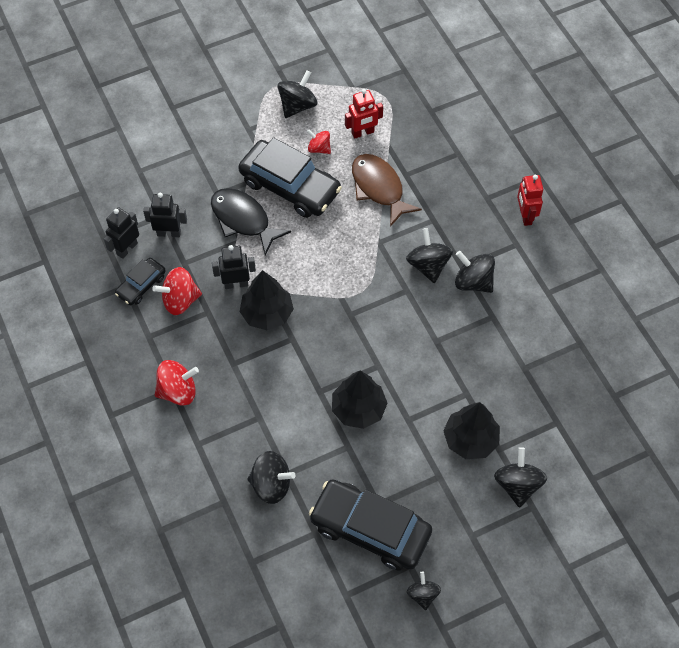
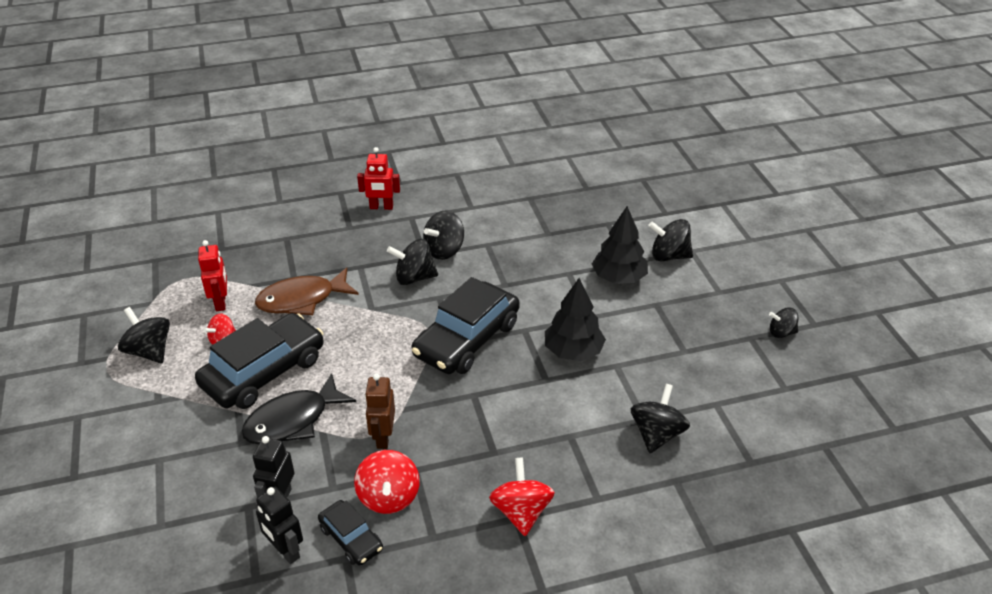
camera: 80 degrees left, 20 degrees down
black robot [212,245,256,289] -> brown robot [365,373,395,449]
black tree [240,270,294,330] -> none
black car [309,479,432,571] -> black car moved to [412,277,520,374]

